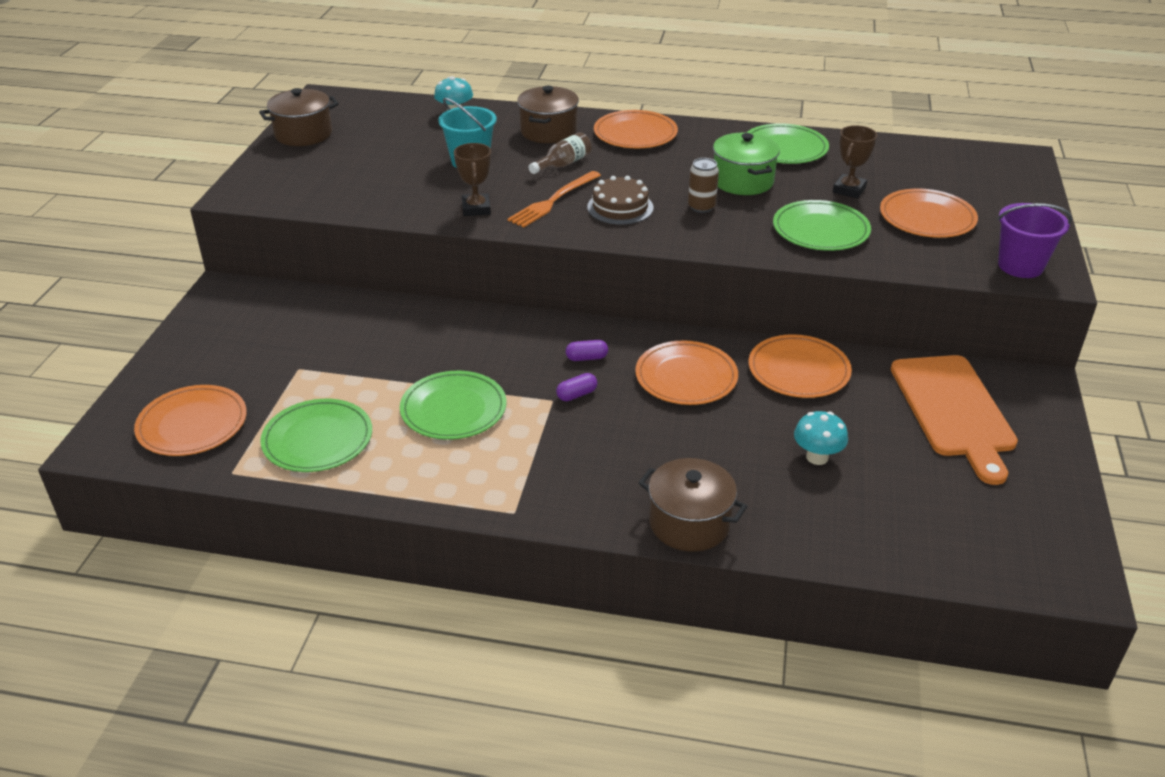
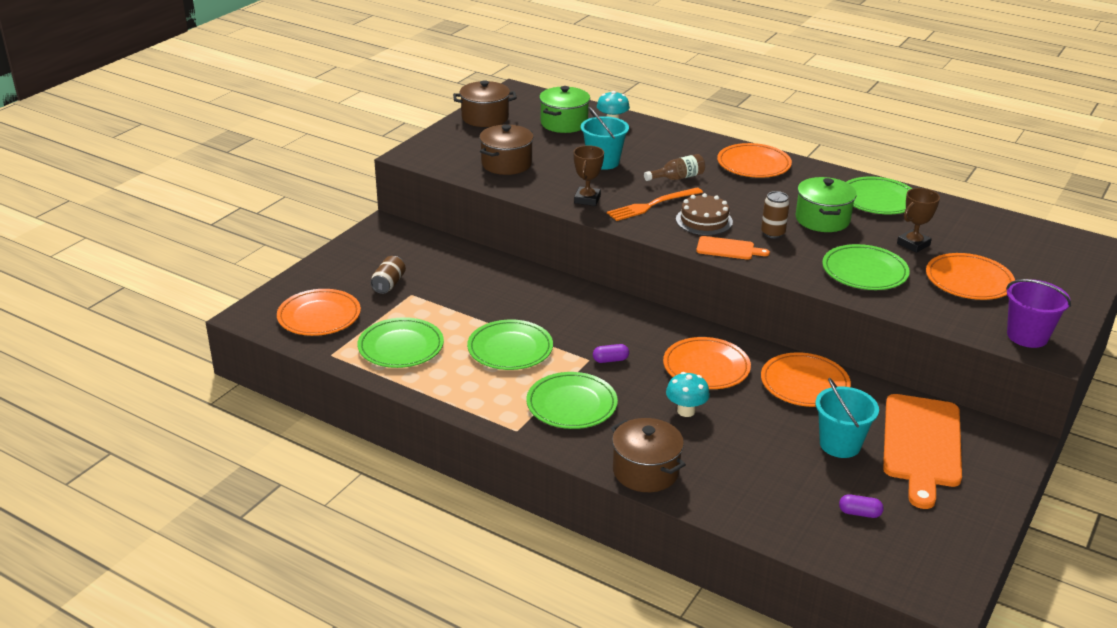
camera: 20 degrees right, 5 degrees down
brown pot [517,86,579,143] -> brown pot moved to [479,125,534,175]
purple capsule [566,340,608,361] -> purple capsule moved to [839,494,884,518]
turquoise mushroom [794,411,848,465] -> turquoise mushroom moved to [666,372,710,417]
none -> brown can [371,256,406,294]
none -> green plate [527,372,618,429]
none -> green pot [539,86,590,133]
none -> orange cutting board [696,236,770,260]
none -> turquoise bucket [815,378,879,458]

